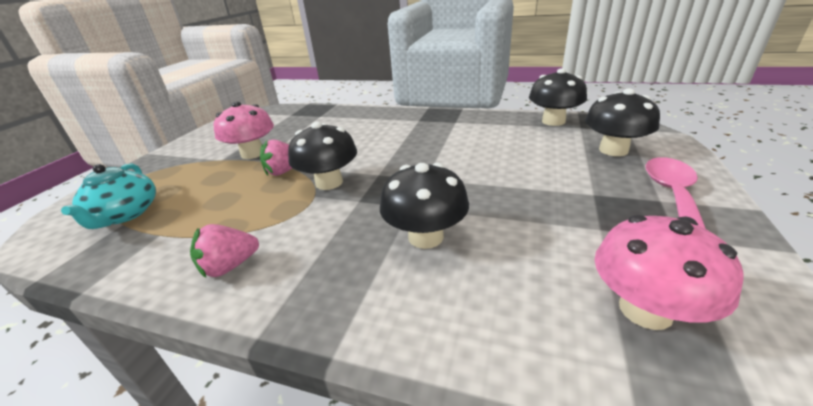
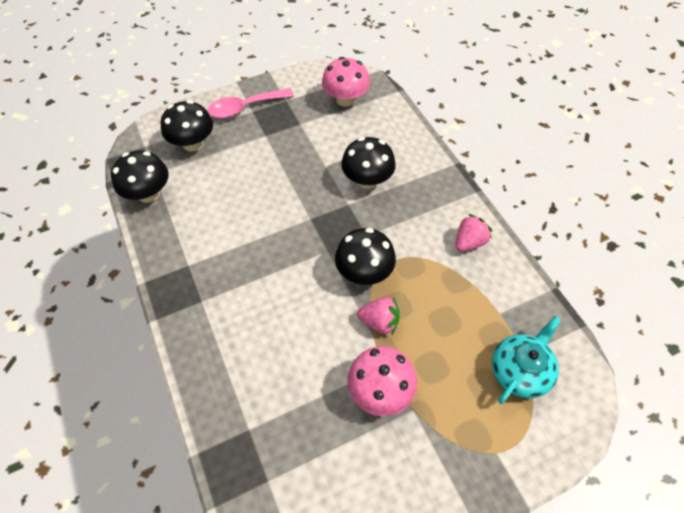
camera: 135 degrees left, 25 degrees up
pink strawberry [190,224,259,278] -> pink strawberry turned 60 degrees counterclockwise [455,214,492,252]

